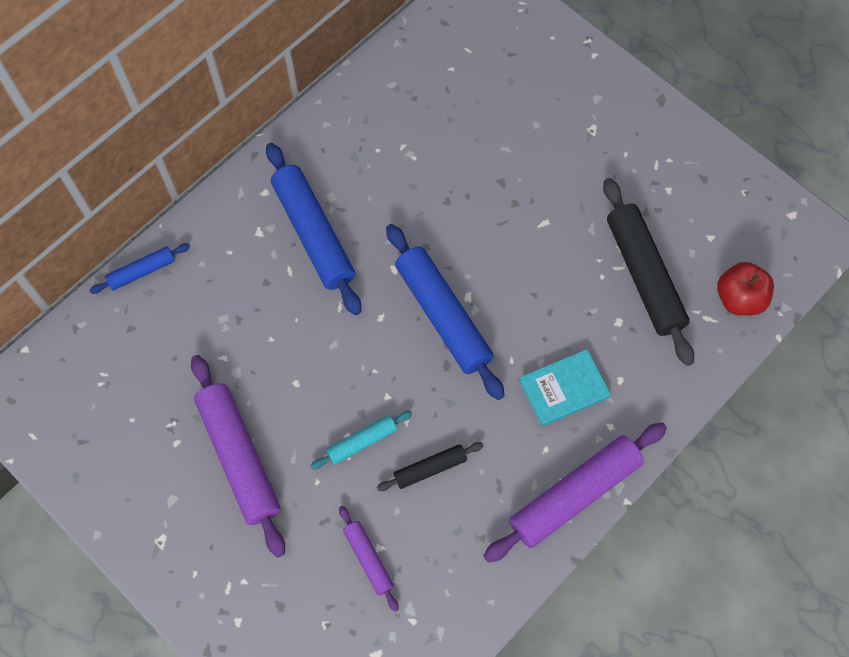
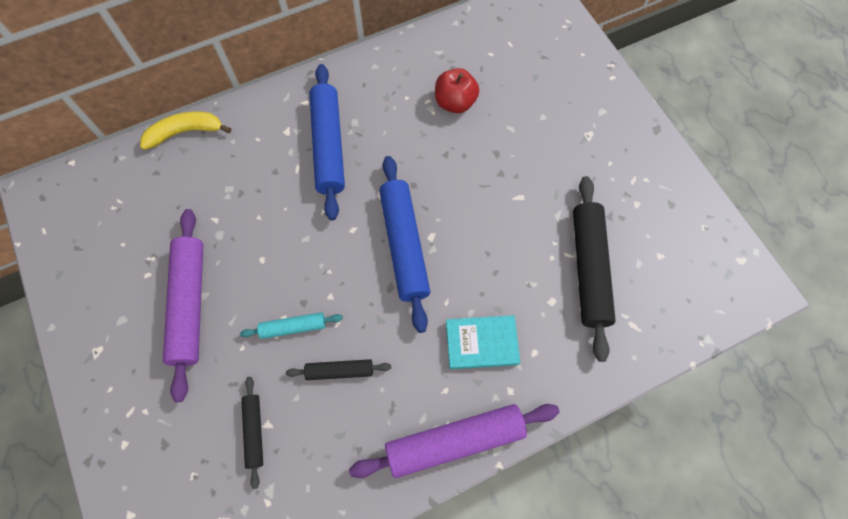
camera: 20 degrees right, 0 degrees up
blue rolling pin [89,243,190,294] -> yellow banana [140,111,231,150]
purple rolling pin [339,506,399,612] -> black rolling pin [241,377,263,489]
red apple [717,262,774,316] -> red apple moved to [435,68,479,113]

